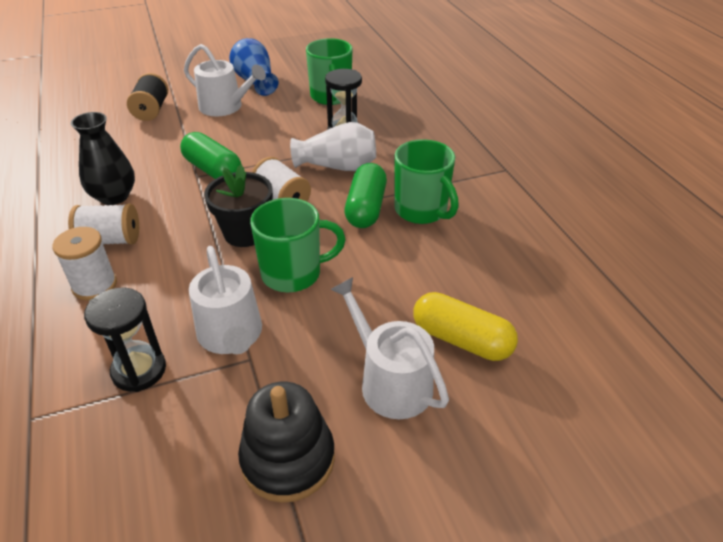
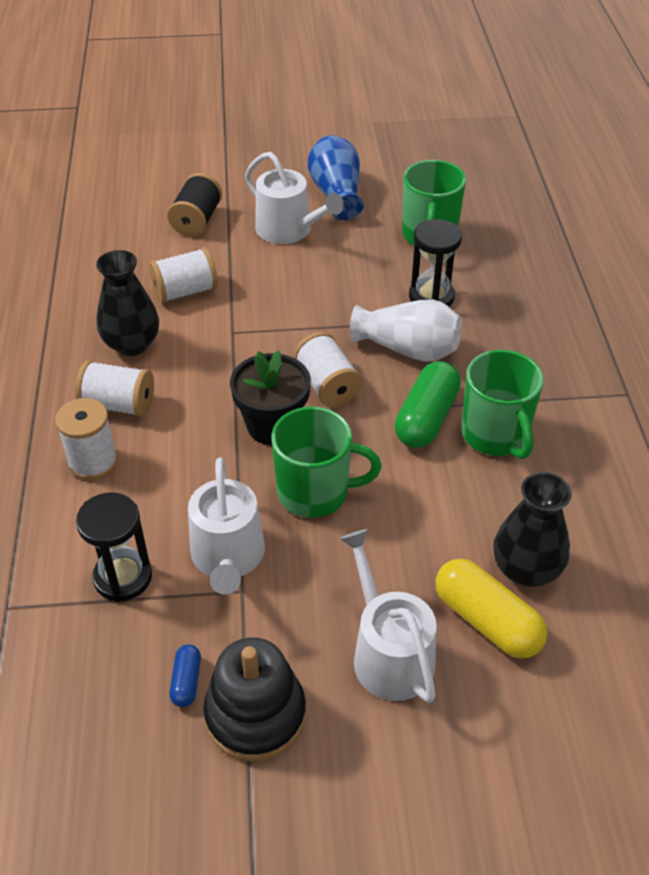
camera: 15 degrees right, 5 degrees up
green capsule [180,132,242,179] -> none
none -> white spool [149,247,218,303]
none -> blue capsule [170,644,201,707]
none -> black vase [493,472,572,587]

